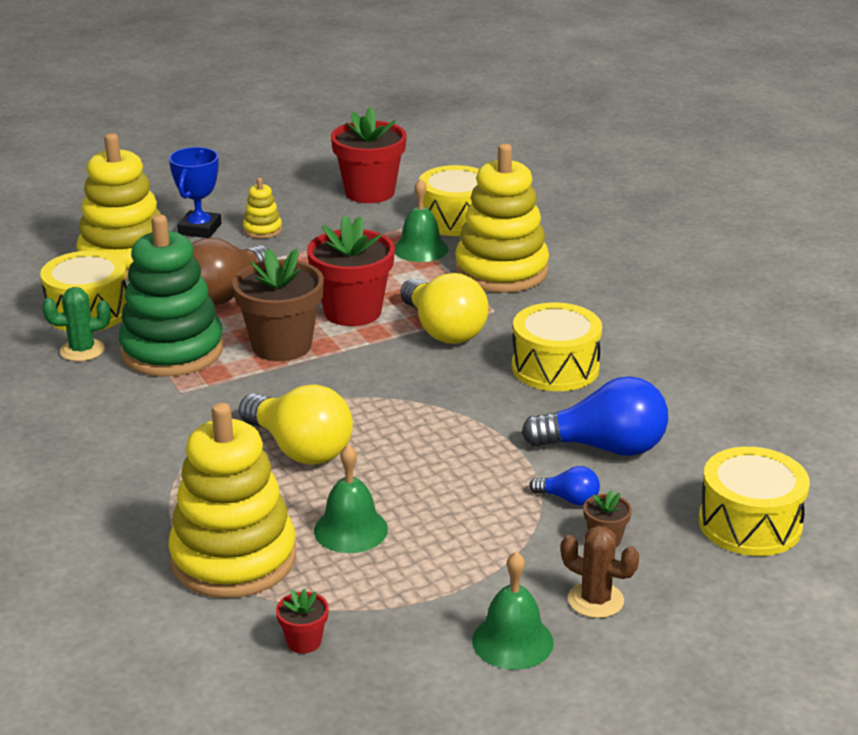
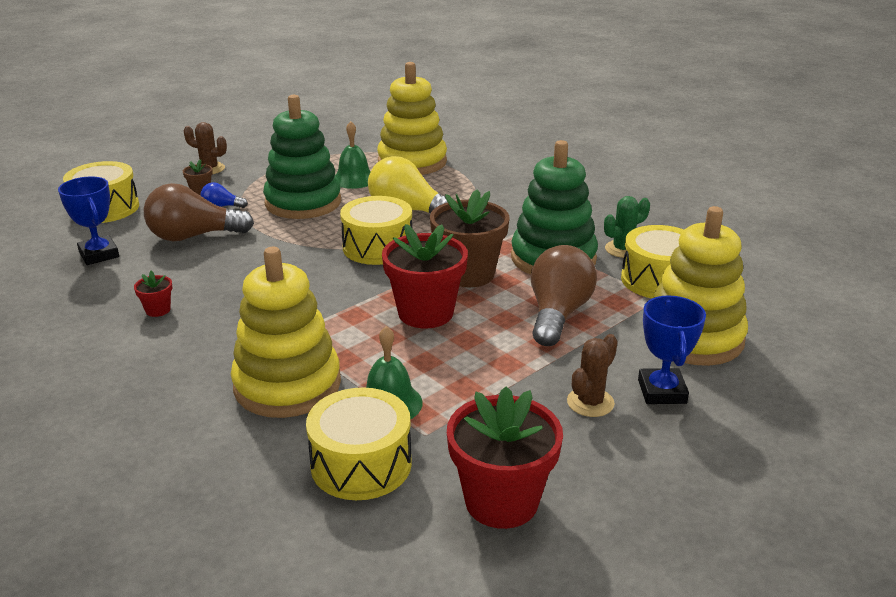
camera: 165 degrees right, 0 degrees up
yellow stacking toy [243,178,282,239] -> brown cactus [567,334,618,417]
red flower pot [276,589,329,654] -> red flower pot moved to [134,271,172,317]
yellow light bulb [400,273,489,344] -> none
green bell [472,551,554,670] -> none
yellow drum [512,302,602,391] -> yellow drum moved to [340,196,412,265]
blue light bulb [522,376,668,456] -> brown light bulb [144,183,254,241]
none -> blue trophy [58,177,119,265]
none -> green stacking toy [263,95,341,219]

